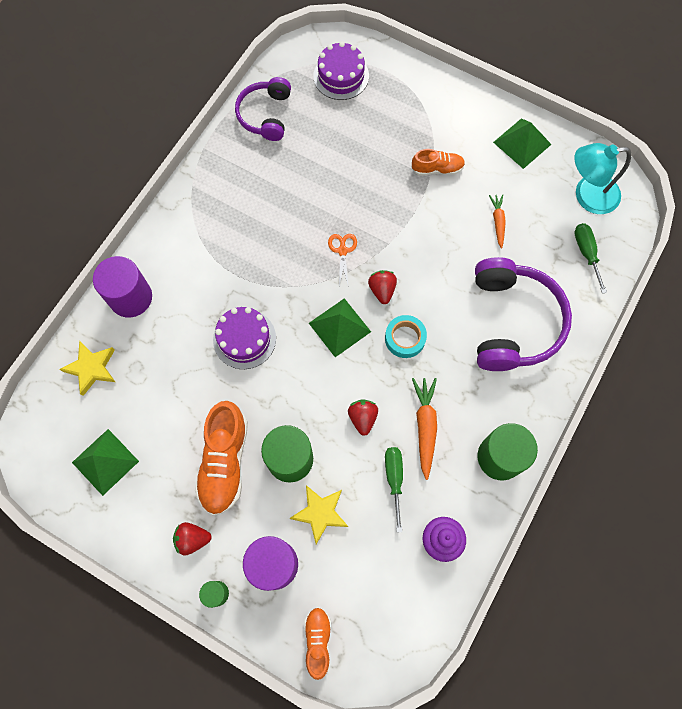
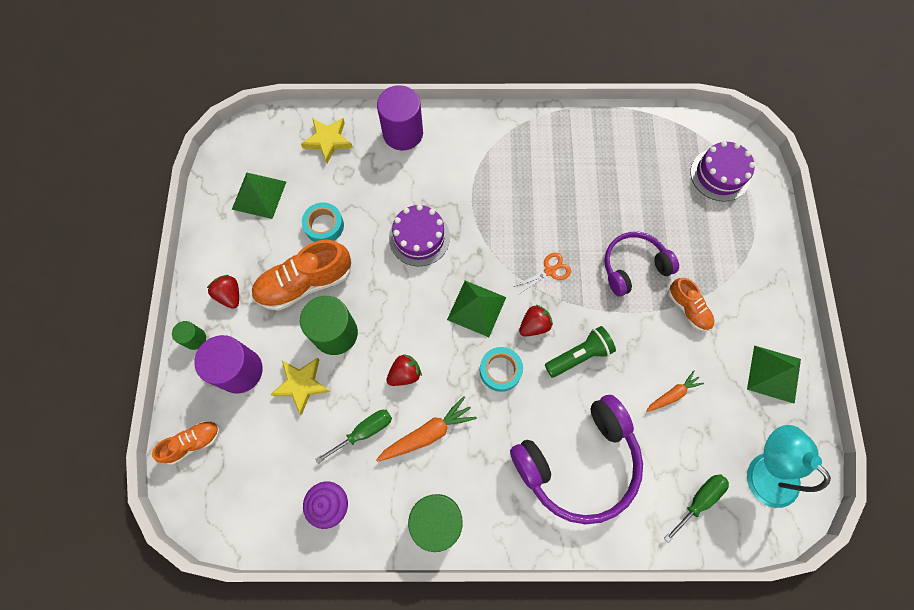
camera: 60 degrees right, 0 degrees up
purple headphones [235,77,291,141] -> purple headphones moved to [604,232,679,297]
none -> turquoise tape [302,202,344,242]
none -> green flashlight [545,326,616,378]

